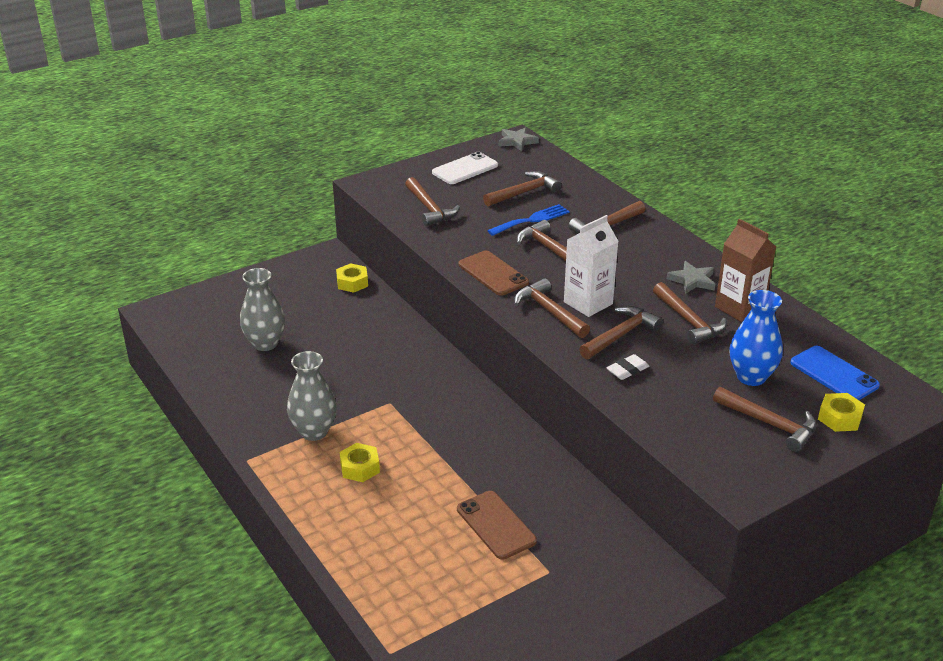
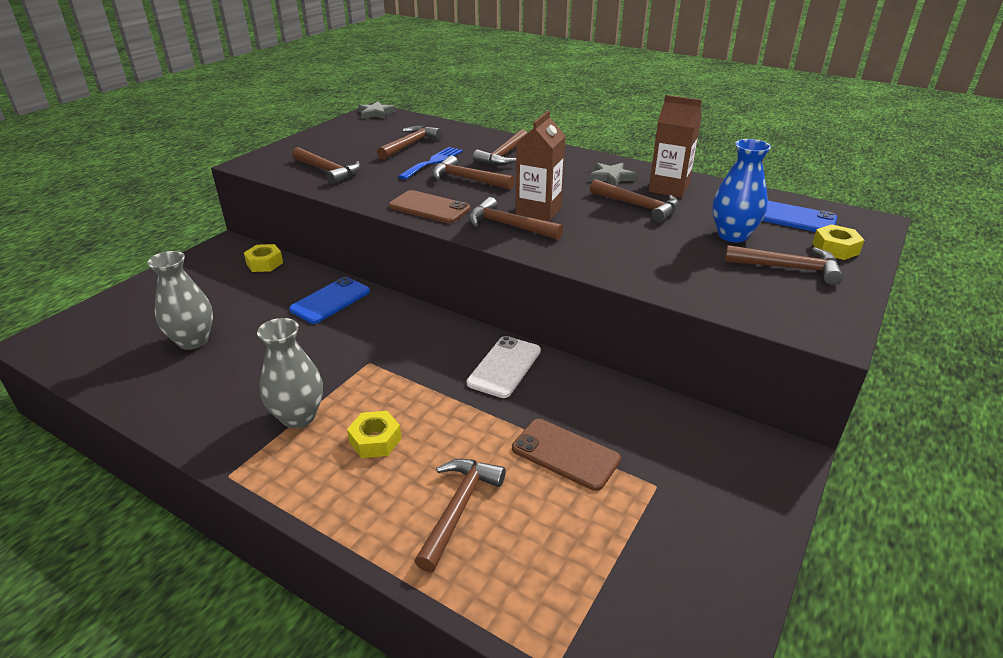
camera: 25 degrees left, 0 degrees up
white phone [432,152,498,184] -> white phone moved to [467,336,541,398]
white carton [564,215,619,317] -> brown carton [515,111,565,222]
brown hammer [579,306,663,359] -> brown hammer moved to [415,459,506,573]
white eraser [606,354,649,380] -> none
none -> blue phone [289,277,370,324]

